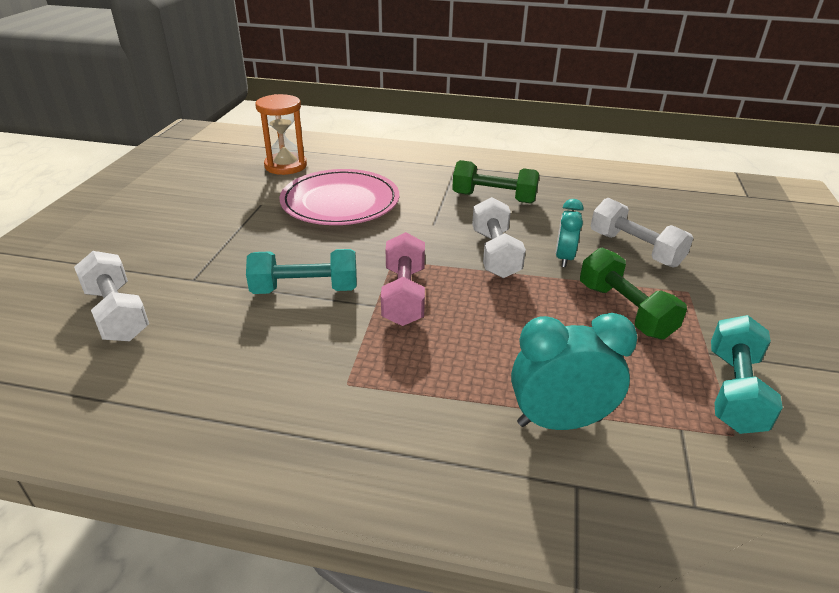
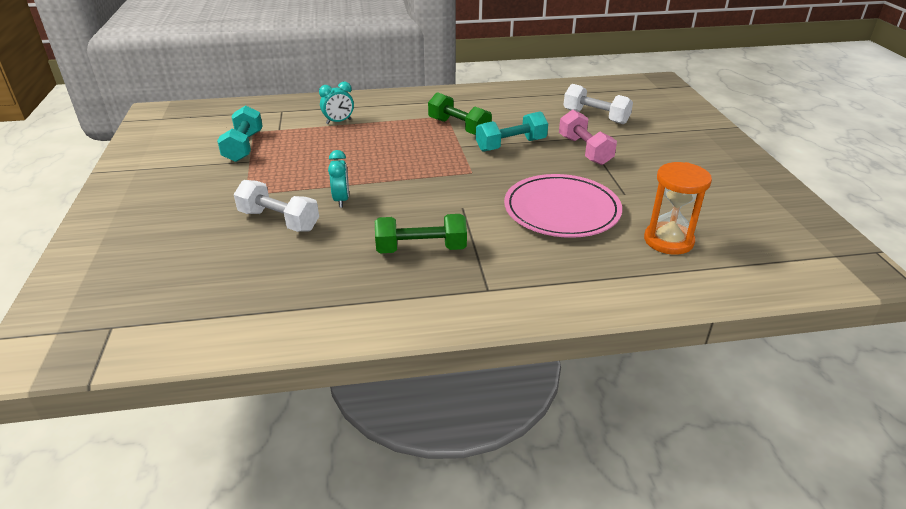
camera: 160 degrees right, 0 degrees up
pink dumbbell [381,232,425,326] -> pink dumbbell moved to [559,110,617,165]
white dumbbell [472,197,526,278] -> none
turquoise clock [511,313,638,430] -> turquoise clock [319,81,354,124], size x0.63
green dumbbell [580,248,687,339] -> green dumbbell moved to [428,92,492,135]

